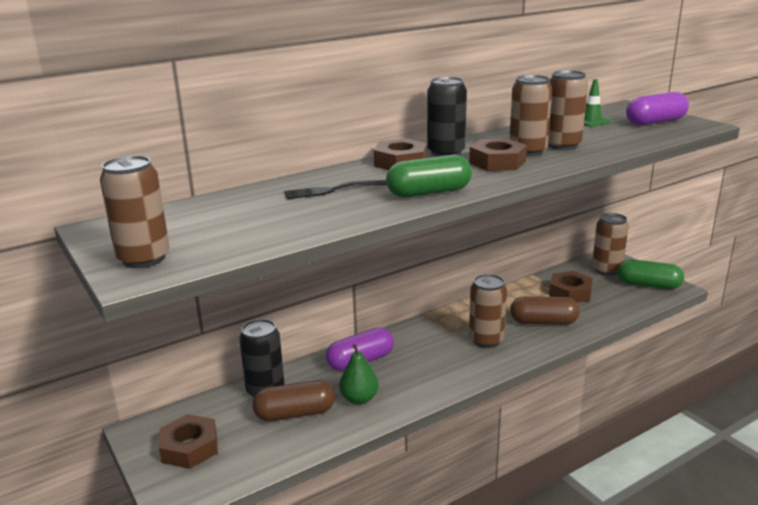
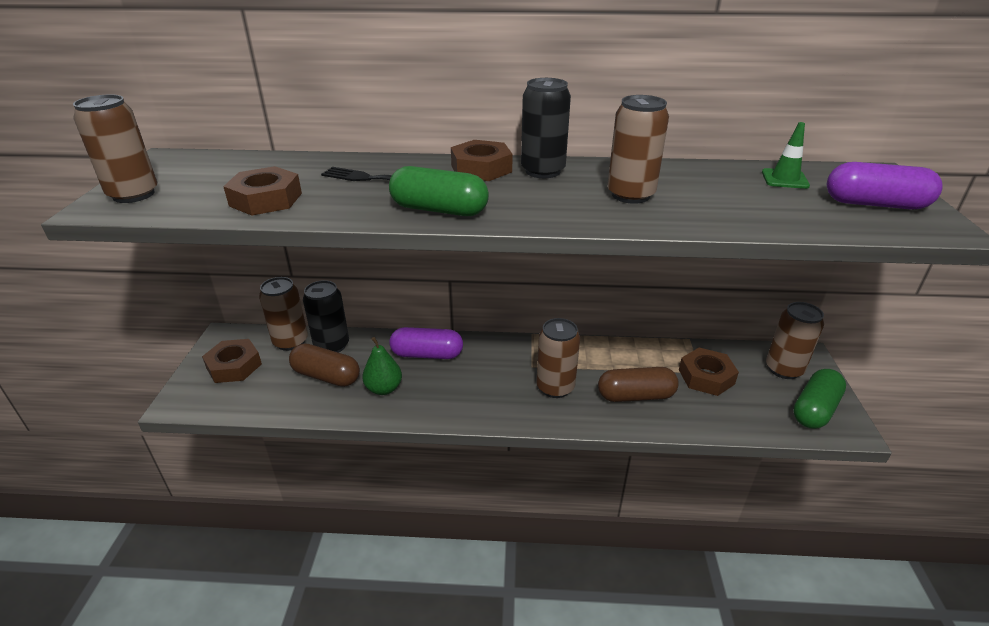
camera: 35 degrees right, 10 degrees up
brown nut [469,138,527,171] -> brown nut moved to [223,166,302,215]
brown capsule [510,296,580,325] -> brown capsule turned 45 degrees counterclockwise [598,367,679,402]
brown can [548,70,588,150] -> brown can moved to [259,277,308,351]
green capsule [617,259,684,289] -> green capsule turned 75 degrees clockwise [793,369,846,429]

